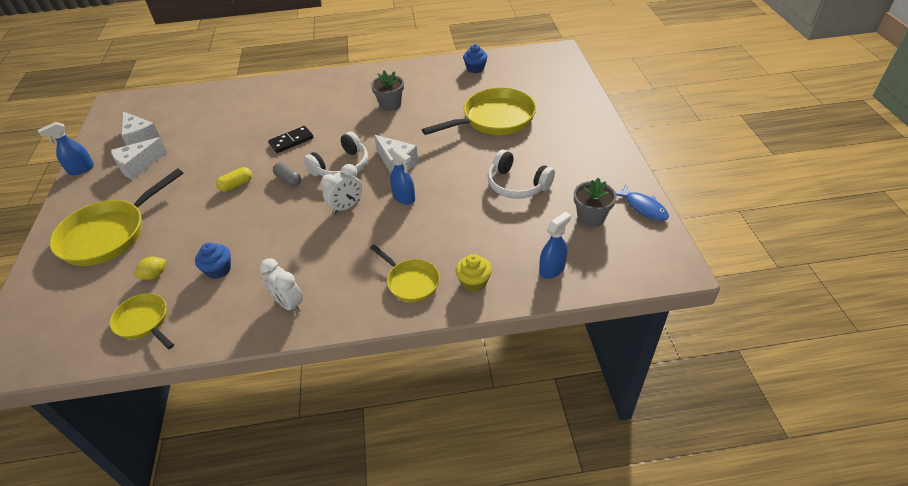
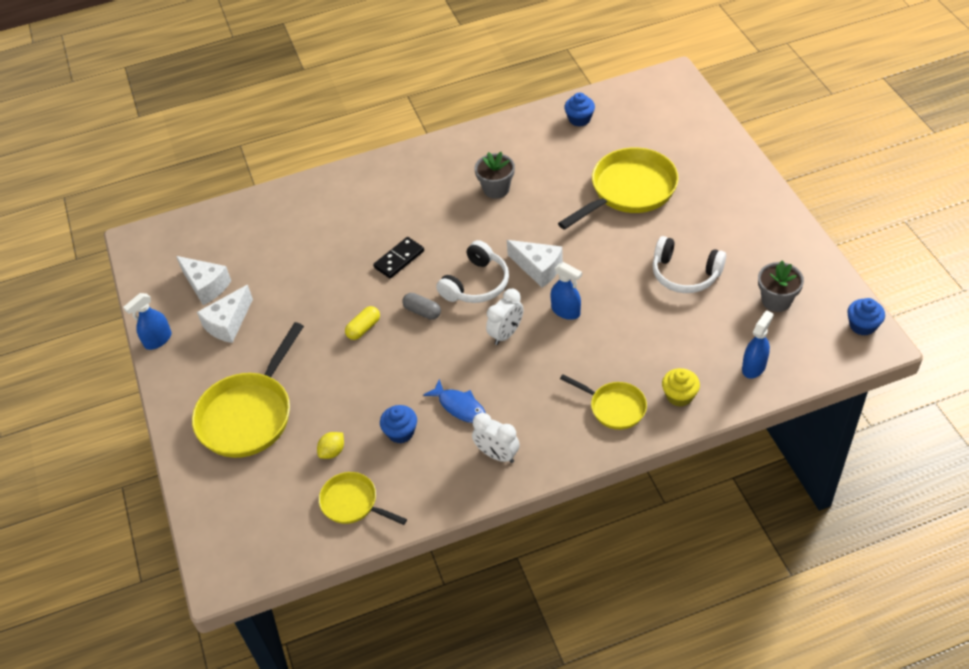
camera: 10 degrees left, 5 degrees up
blue fish [616,185,669,221] -> blue fish moved to [423,379,486,423]
none -> blue cupcake [848,298,885,336]

